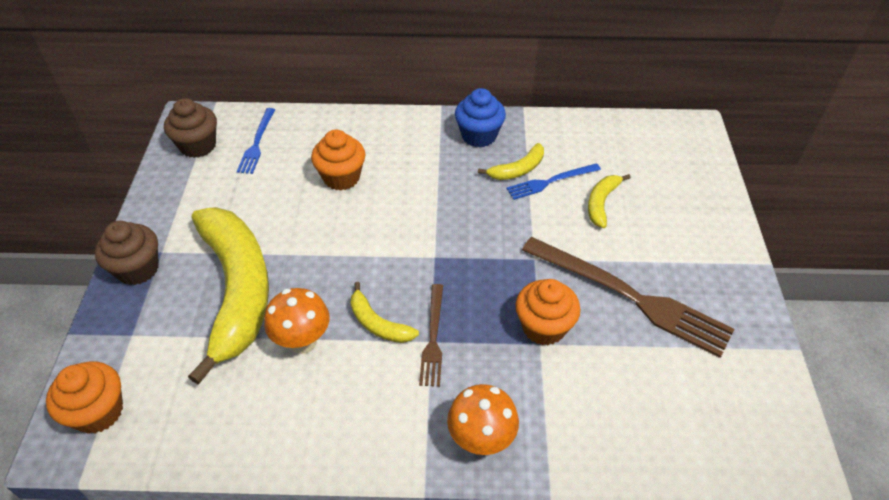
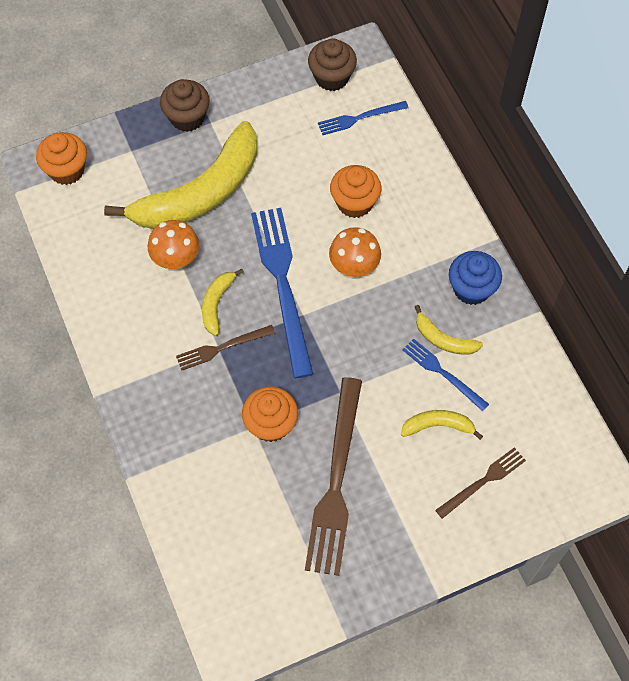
camera: 65 degrees right, 15 degrees up
orange mushroom [447,384,519,455] -> orange mushroom moved to [329,227,381,279]
none -> blue fork [251,208,313,378]
none -> brown fork [435,447,526,519]

